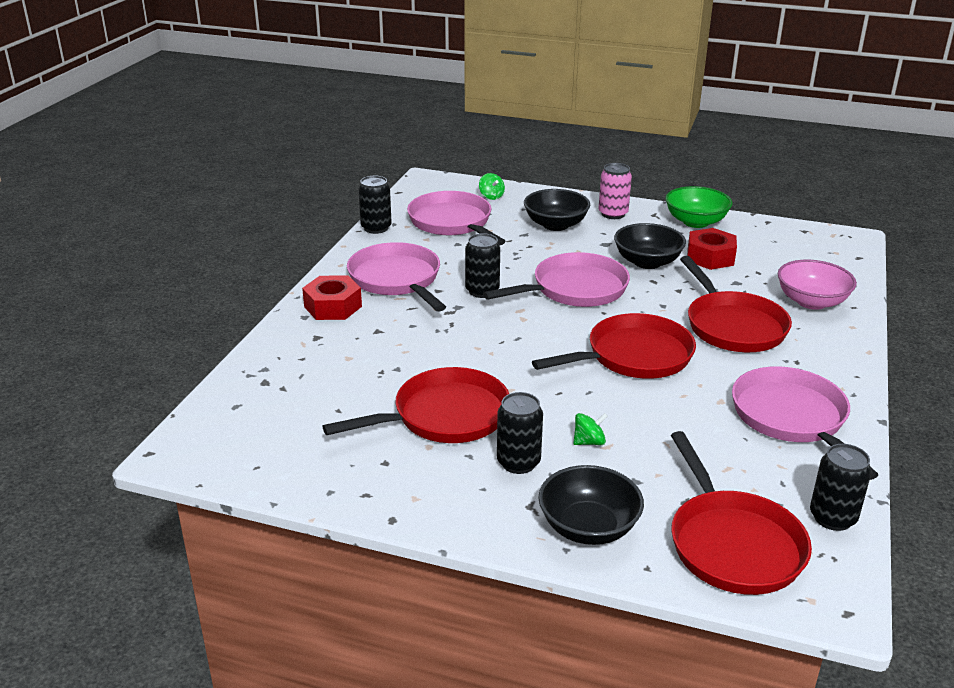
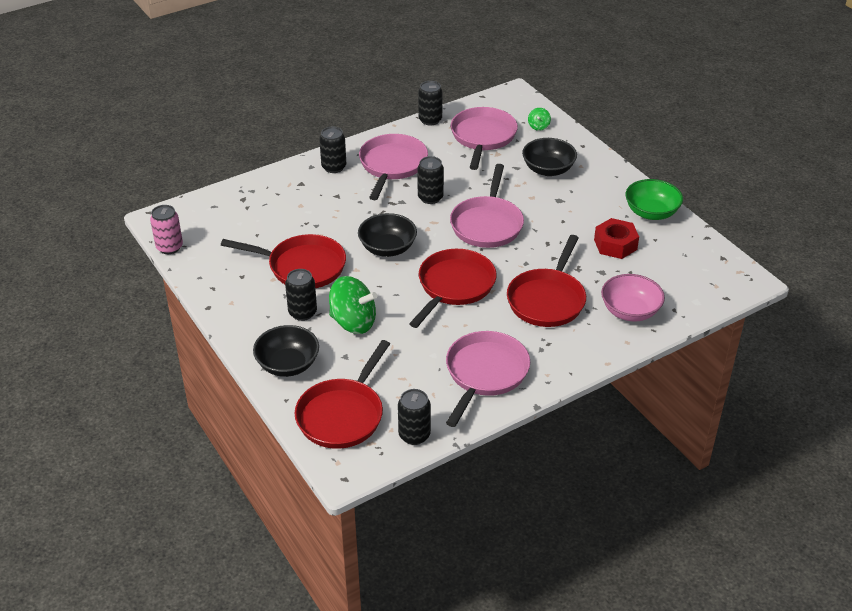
camera: 40 degrees right, 10 degrees up
red nut [302,275,362,320] -> black can [319,127,346,173]
pink pan [483,252,630,307] -> pink pan turned 90 degrees clockwise [450,164,524,248]
red pan [532,313,696,379] -> red pan turned 75 degrees counterclockwise [409,249,497,328]
green spinning top [573,413,608,445] -> green spinning top [329,276,377,334], size x2.16
pink can [599,163,632,219] -> pink can moved to [150,205,183,254]
black bowl [614,223,686,269] -> black bowl moved to [358,213,417,257]

